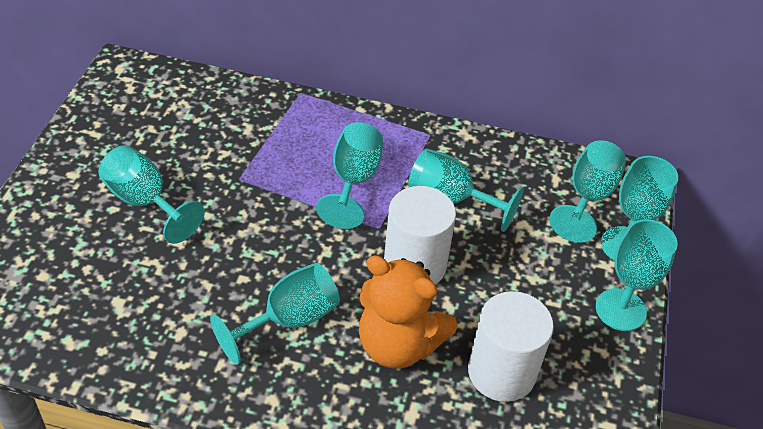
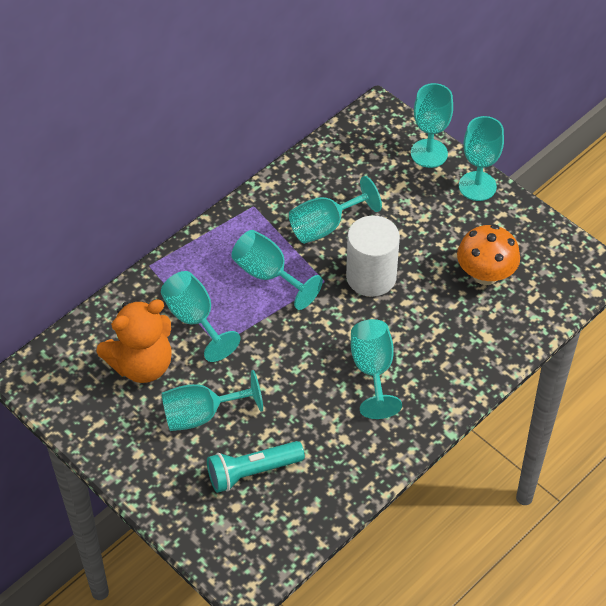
camera: 55 degrees left, 5 degrees up
orange teddy bear [359,255,457,369] -> orange teddy bear moved to [96,299,172,383]
white cylinder [468,291,554,402] -> orange mushroom [457,224,520,285]
turquoise goblet [549,140,626,243] -> turquoise goblet moved to [161,271,240,362]
none -> turquoise flashlight [207,441,305,493]

